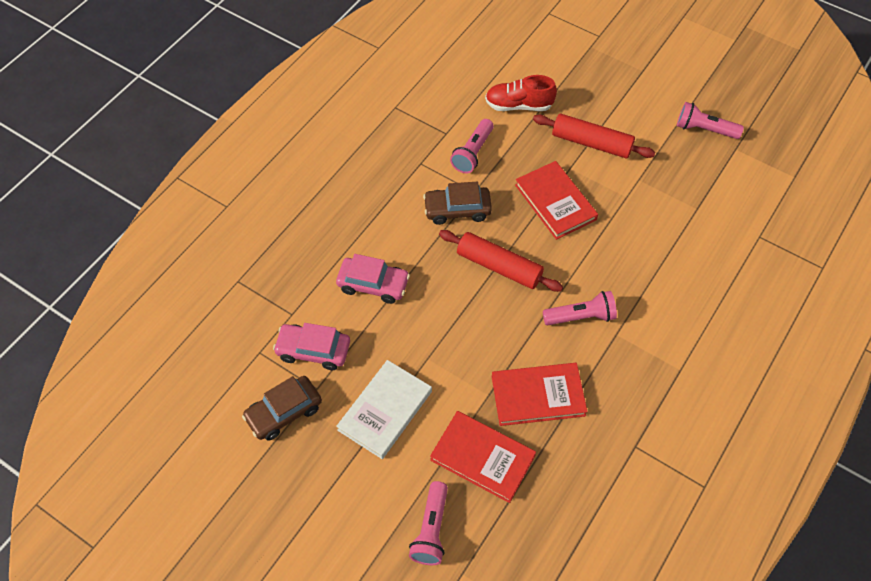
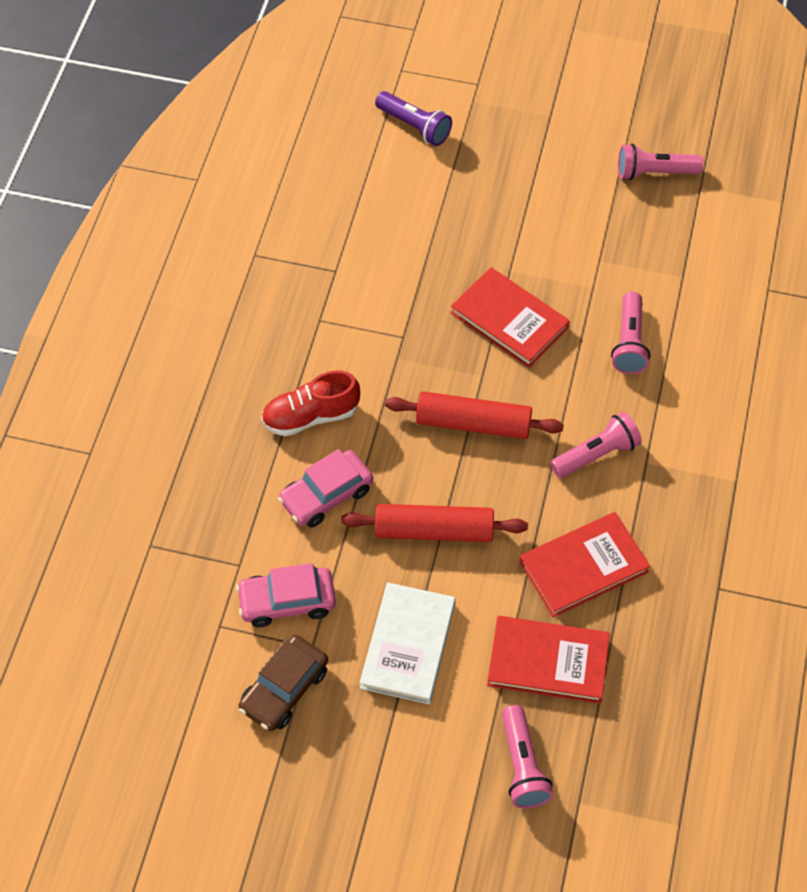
camera: 20 degrees left, 0 degrees up
pink car [336,254,410,304] -> pink car turned 150 degrees clockwise [278,449,373,528]
brown car [423,182,492,225] -> none
pink flashlight [450,119,494,173] -> pink flashlight moved to [611,292,650,374]
red shoe [485,75,557,111] -> red shoe moved to [261,371,360,436]
red rolling pin [533,114,655,159] -> red rolling pin moved to [341,504,528,542]
none -> purple flashlight [375,91,452,146]

